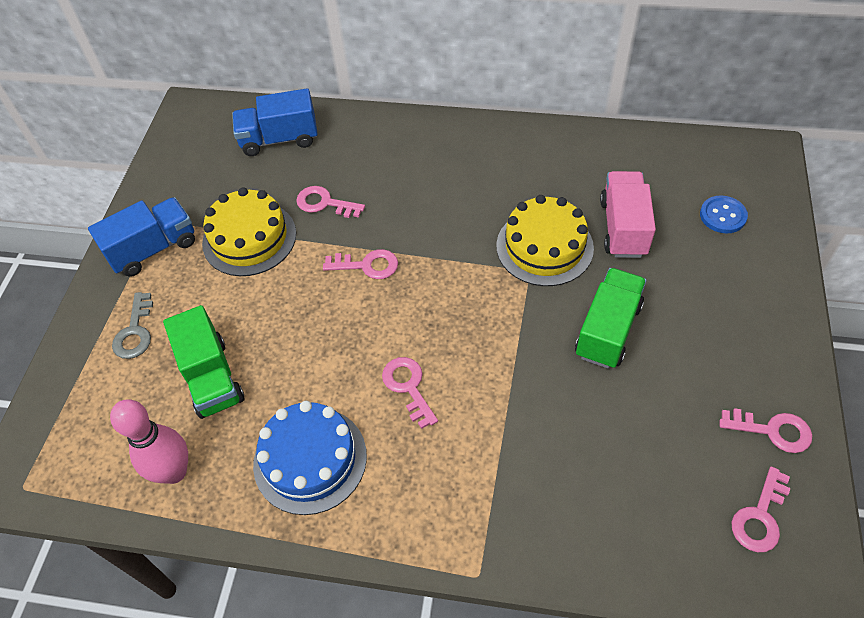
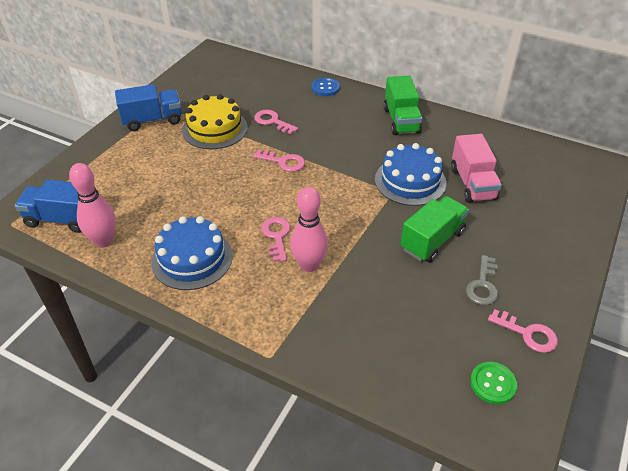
camera: 15 degrees right, 10 degrees down
grey key [112,292,153,359] -> grey key moved to [466,255,498,305]
green truck [163,305,245,419] -> green truck moved to [384,76,422,135]
blue truck [232,88,318,156] -> blue truck moved to [15,180,82,233]
yellow cake [496,195,594,286] -> blue cake [375,143,446,206]
pink truck [600,171,656,258] -> pink truck turned 150 degrees clockwise [451,134,502,203]
blue button [700,195,748,233] -> blue button moved to [312,78,340,96]
pink key [732,467,791,552] -> green button [470,362,517,404]
none -> pink bowling pin [290,187,328,272]

